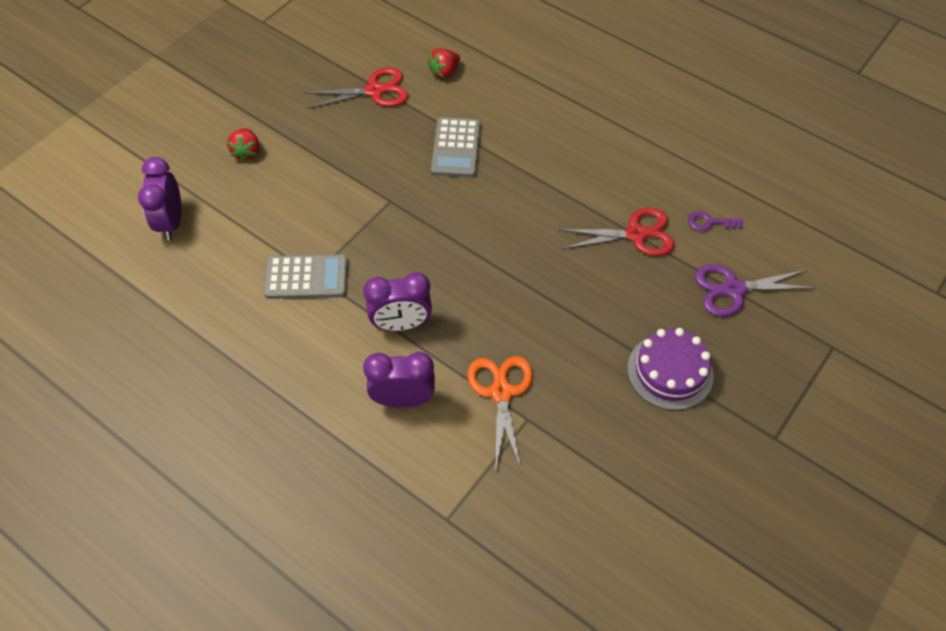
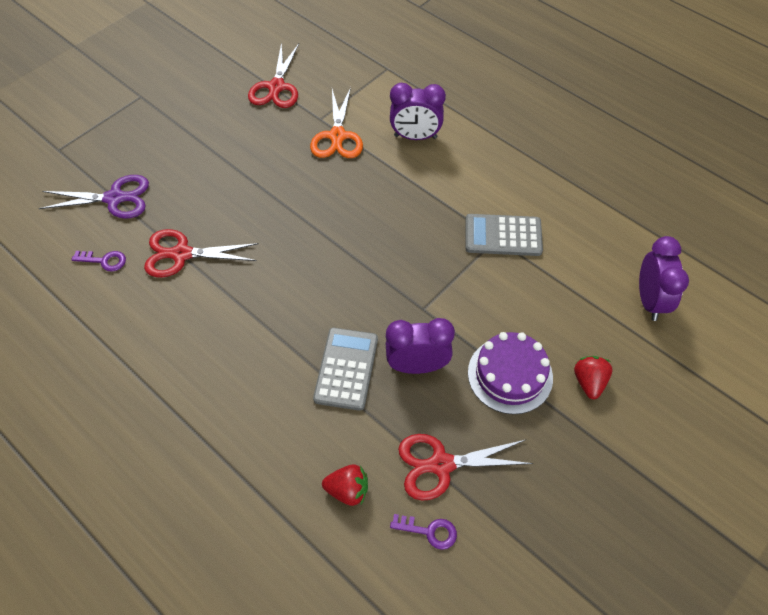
camera: 175 degrees left, 0 degrees up
purple clock [363,272,432,331] -> purple clock moved to [386,318,455,374]
red strawberry [427,48,460,79] -> red strawberry turned 45 degrees clockwise [322,464,368,506]
purple cake [627,328,714,410] -> purple cake moved to [468,332,553,414]
none -> red scissors [248,42,299,108]
none -> purple key [390,514,457,550]

